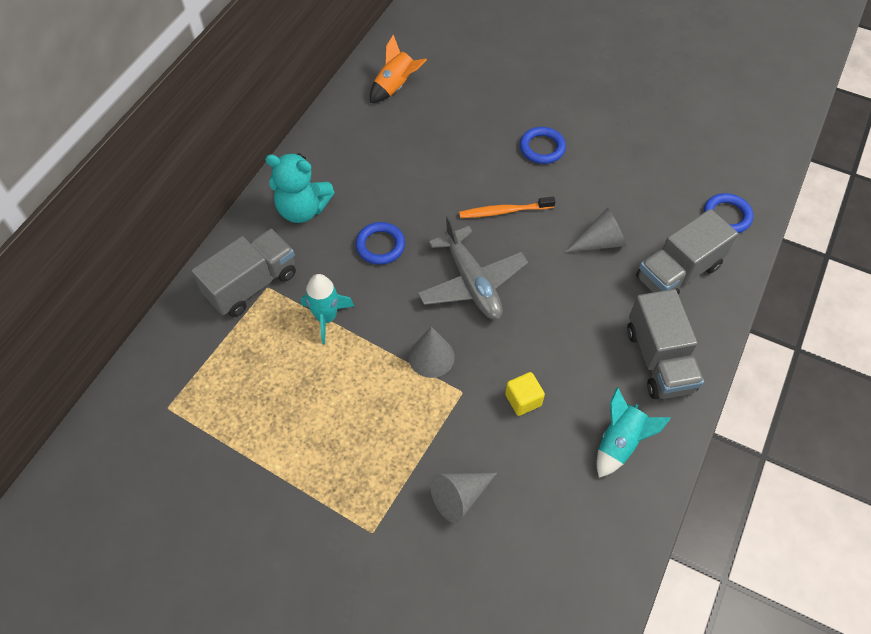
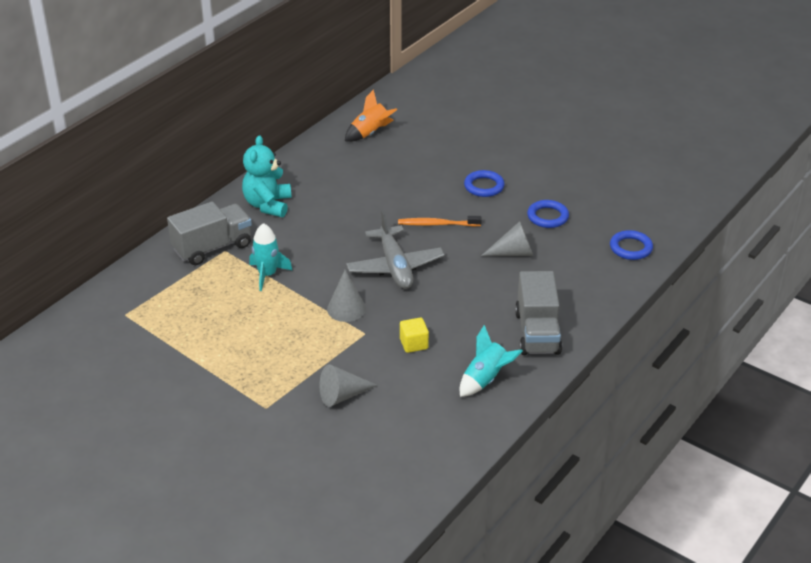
camera: 10 degrees right, 20 degrees down
turquoise teddy bear [265,153,335,223] -> turquoise teddy bear turned 75 degrees clockwise [242,135,291,217]
blue ring [355,222,405,265] -> blue ring moved to [527,200,569,228]
grey truck [636,209,738,295] -> none

